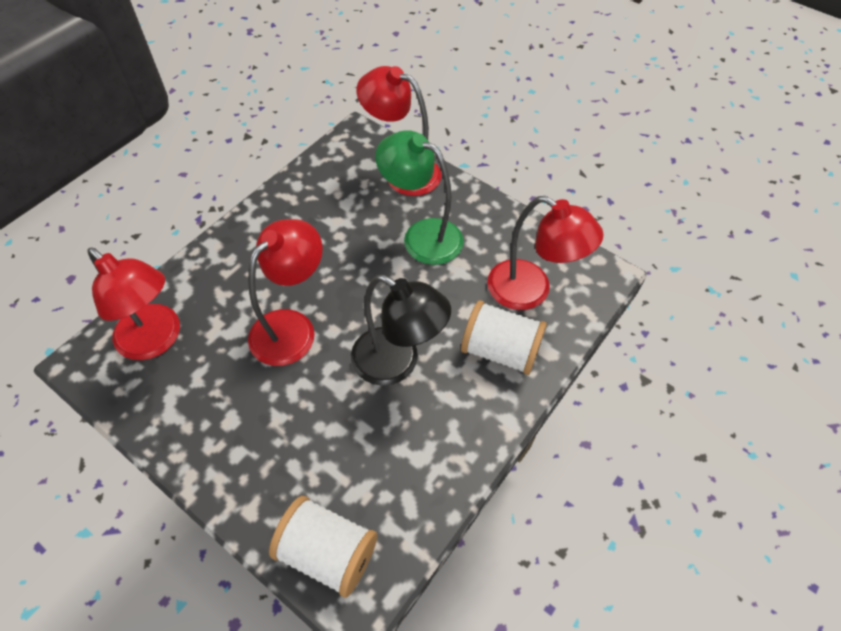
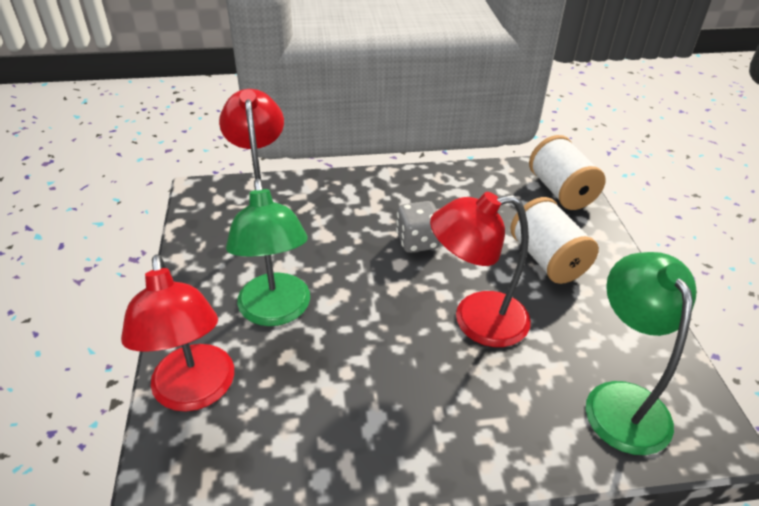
camera: 135 degrees left, 15 degrees down
red lamp [87,247,180,360] -> green lamp [586,252,697,455]
black lamp [351,275,451,386] -> grey dice [396,201,440,253]
white spool [461,300,547,375] -> white spool moved to [510,197,599,284]

